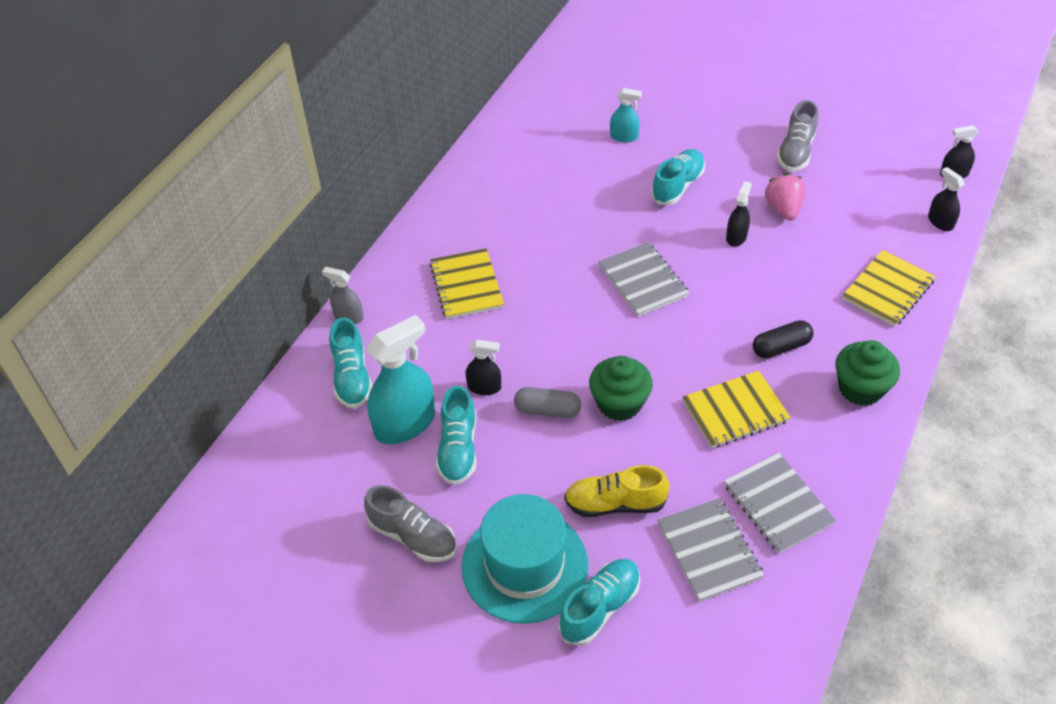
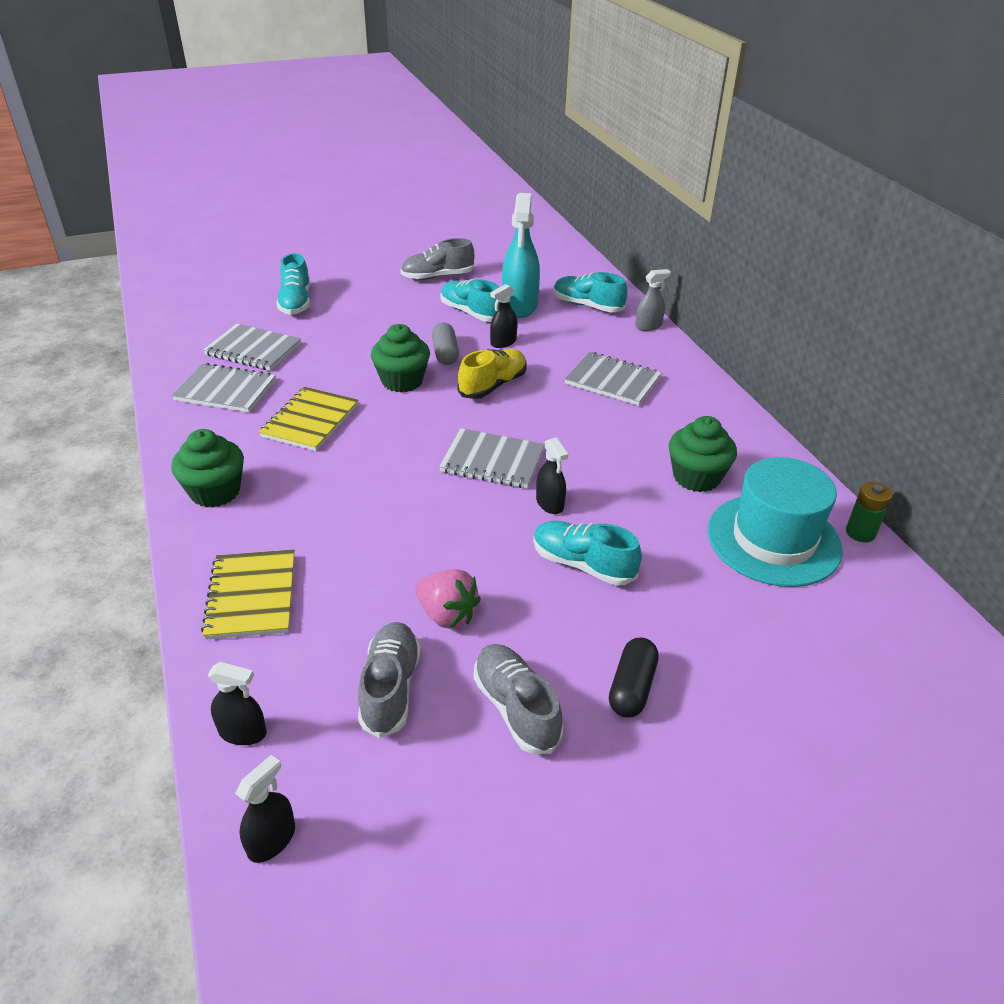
camera: 130 degrees right, 10 degrees down
yellow notebook [430,248,504,319] -> grey notebook [565,352,662,406]
turquoise hat [461,494,588,624] -> turquoise hat moved to [707,457,843,587]
grey capsule [514,387,581,418] -> grey capsule turned 60 degrees counterclockwise [432,322,459,365]
yellow shoe [564,465,669,517] -> yellow shoe moved to [457,349,527,399]
turquoise spray bottle [610,88,642,142] -> none
turquoise shoe [651,149,705,205] -> turquoise shoe turned 135 degrees clockwise [533,521,642,585]
black spray bottle [726,181,752,247] -> black spray bottle moved to [536,437,568,514]
black capsule [753,320,814,358] -> black capsule moved to [609,638,659,718]
none -> grey shoe [358,622,421,738]
none -> green cupcake [669,416,737,492]
none -> green battery [846,482,892,543]

